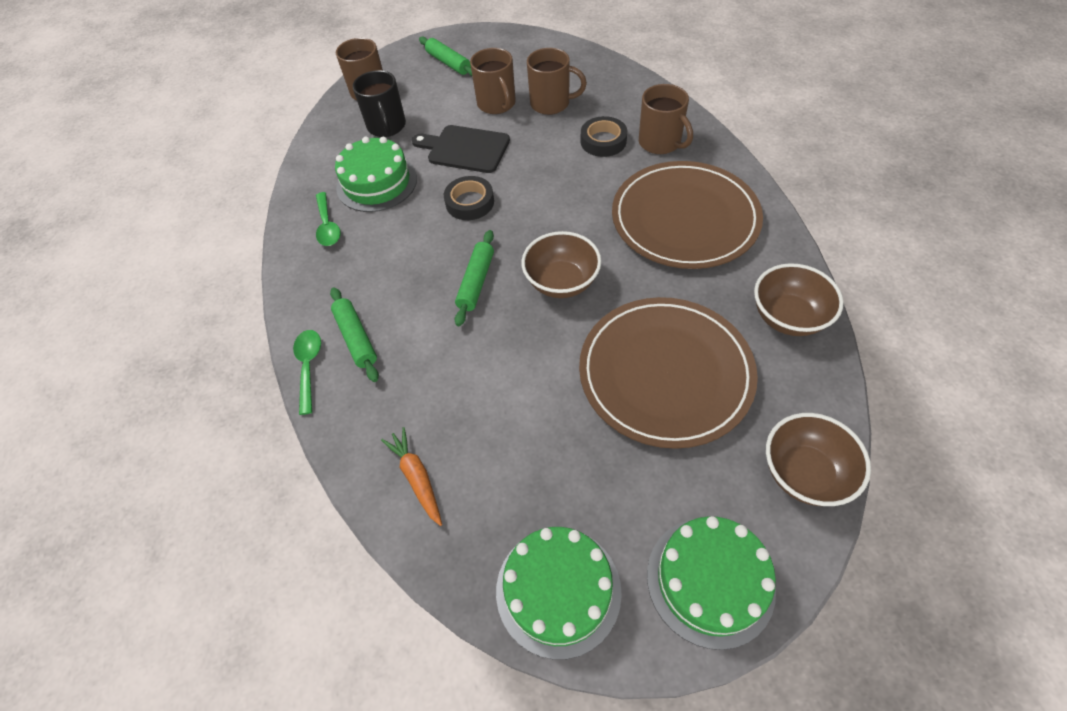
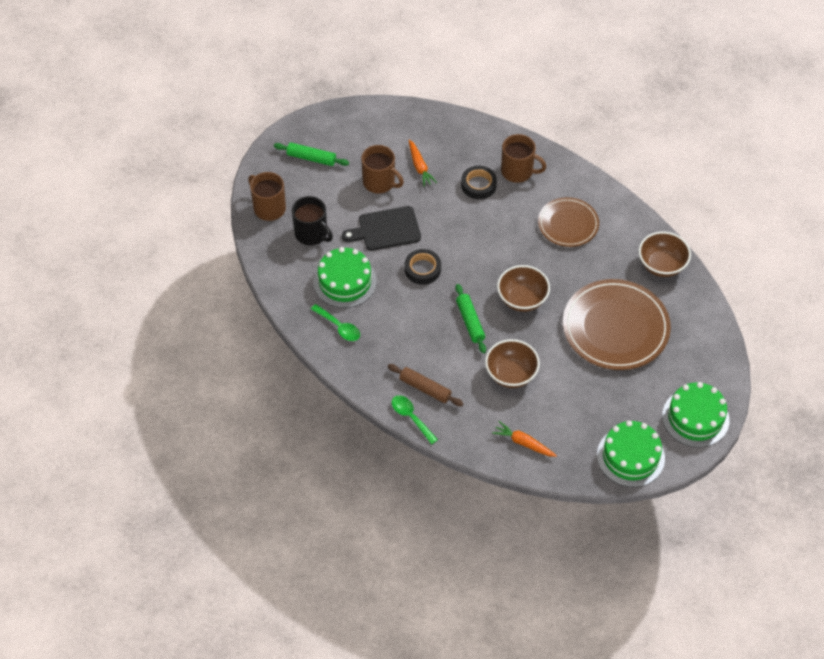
camera: 35 degrees left, 0 degrees up
green rolling pin [330,287,379,382] -> brown rolling pin [388,364,464,406]
brown mug [527,48,587,115] -> orange carrot [409,140,437,187]
brown plate [612,161,763,269] -> brown plate [538,197,599,247], size x0.59
brown bowl [766,413,871,506] -> brown bowl moved to [485,339,540,388]

